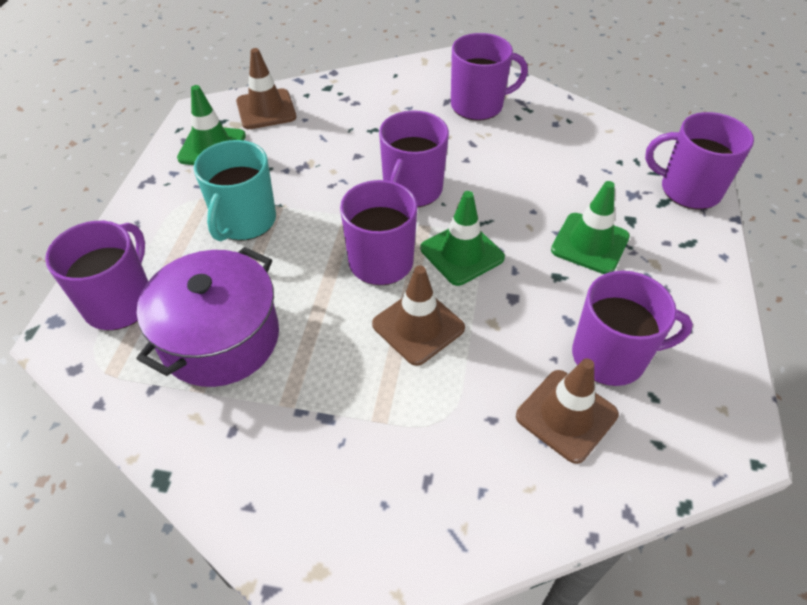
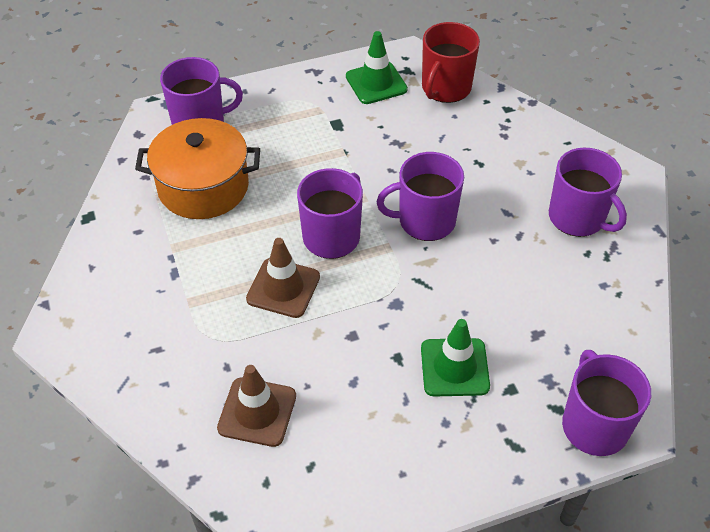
camera: 60 degrees right, 0 degrees up
purple pot [137,247,279,387] -> orange pot [135,118,260,219]
turquoise mug [194,140,276,241] -> none
brown traffic cone [236,48,296,129] -> red mug [422,22,480,103]
green traffic cone [420,191,505,286] -> none
purple mug [572,271,693,386] -> none

